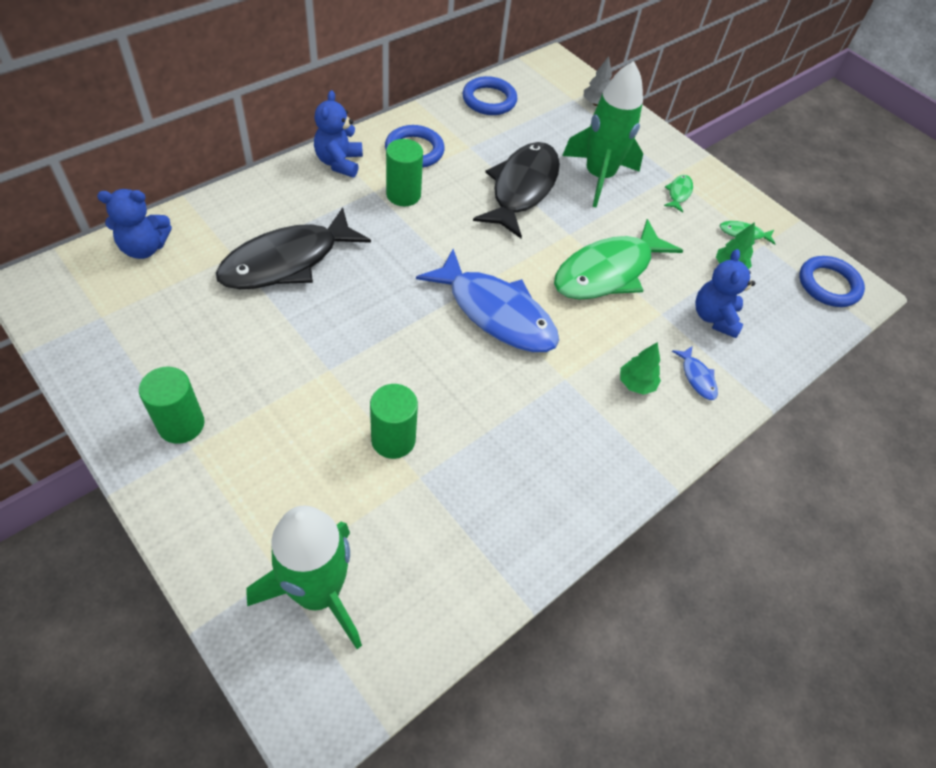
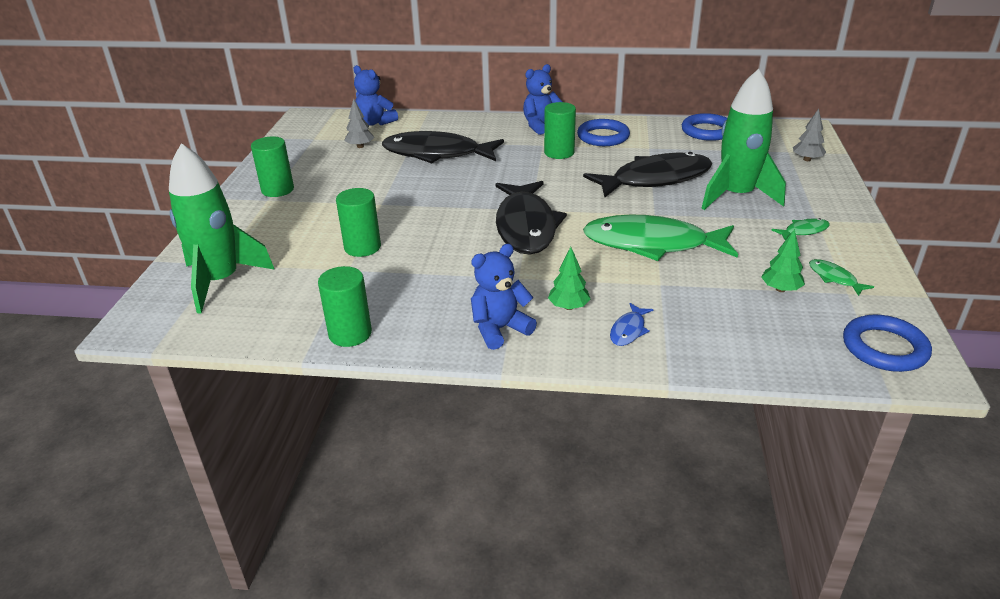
camera: 55 degrees right, 20 degrees down
blue fish [416,249,559,352] -> black fish [495,181,567,255]
blue teddy bear [695,249,755,338] -> blue teddy bear moved to [471,244,537,350]
none -> green cylinder [318,266,372,347]
none -> grey tree [344,98,374,148]

